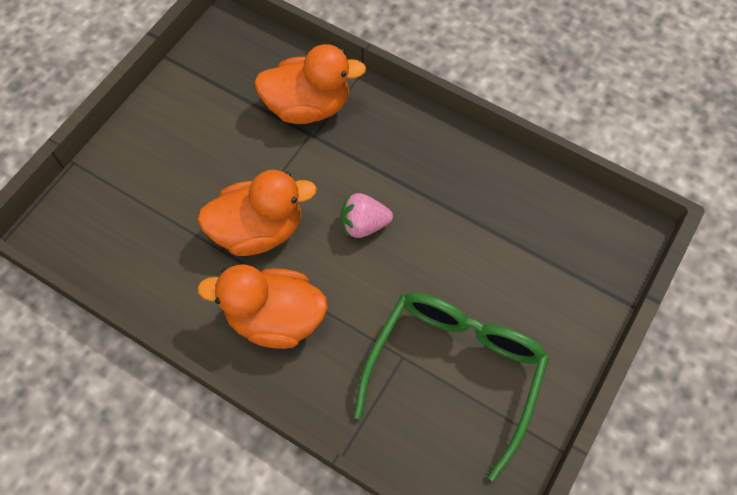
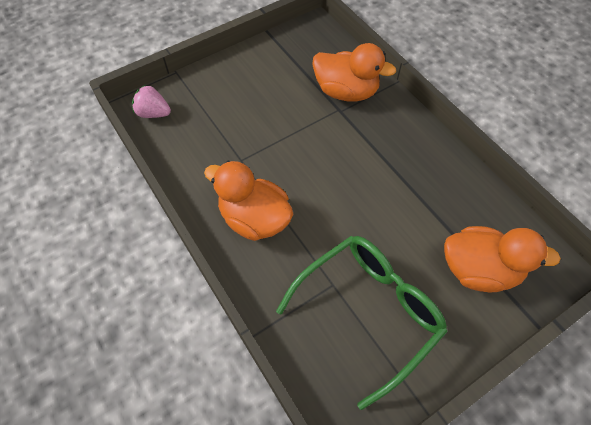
camera: 25 degrees right, 5 degrees down
orange duck [197,170,317,256] -> orange duck moved to [444,226,561,292]
pink strawberry [341,193,393,238] -> pink strawberry moved to [132,85,171,118]

